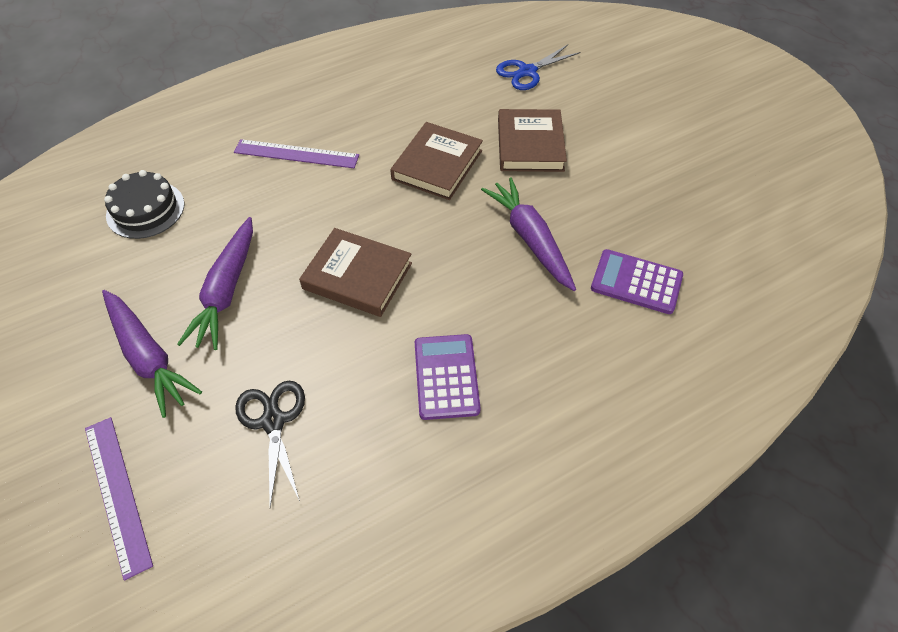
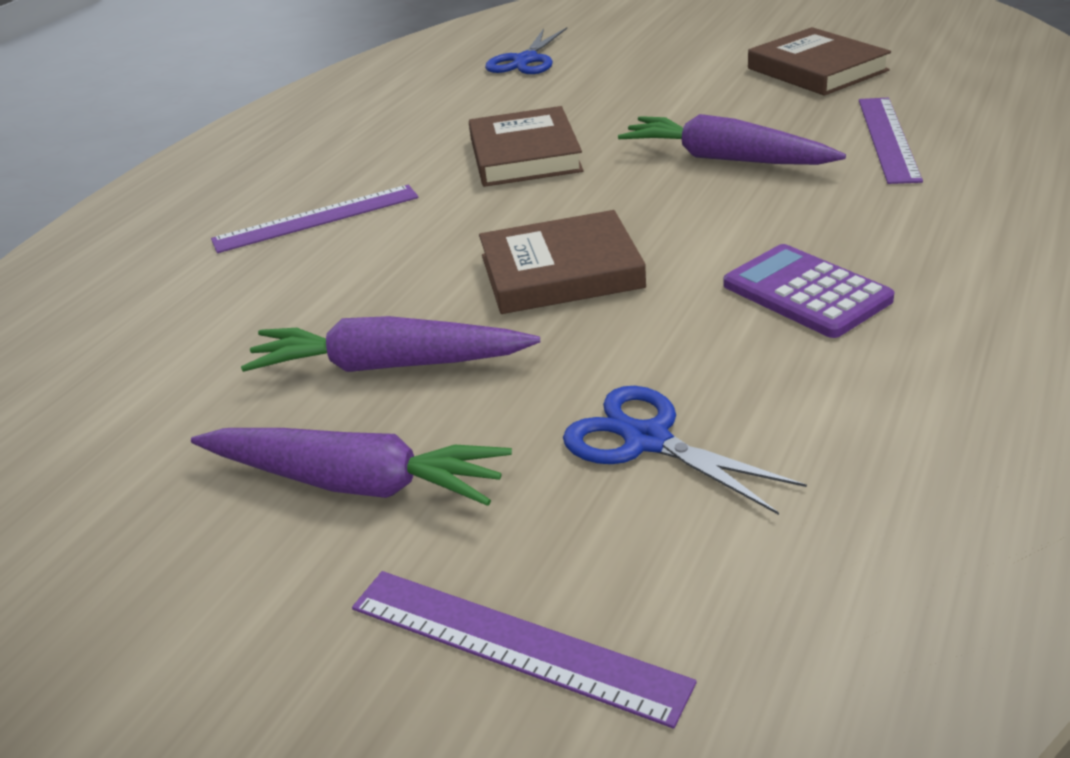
camera: 30 degrees left, 20 degrees down
black cake [104,170,185,239] -> none
purple carrot [177,217,253,350] -> purple carrot turned 120 degrees clockwise [241,316,540,372]
black scissors [235,381,305,507] -> blue scissors [563,386,807,515]
brown book [498,109,567,172] -> brown book moved to [748,27,891,96]
purple calculator [591,249,683,314] -> purple ruler [859,98,923,184]

